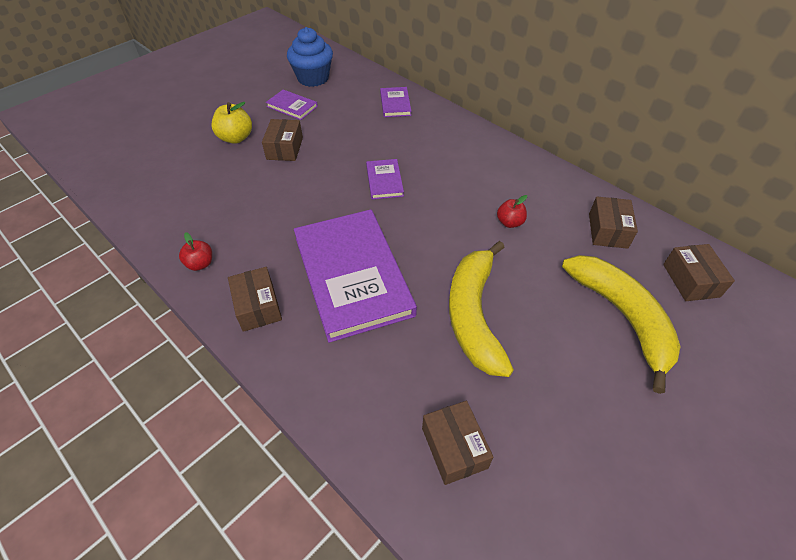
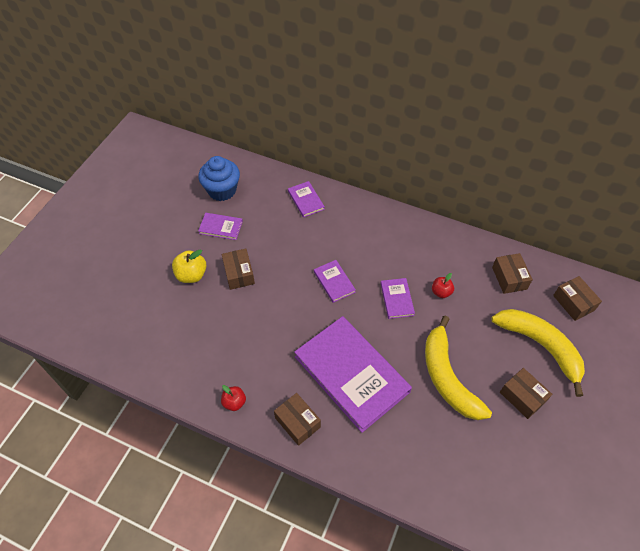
camera: 20 degrees left, 5 degrees up
brown box [422,401,493,485] -> brown box moved to [500,368,552,419]
none -> purple book [381,278,415,319]

